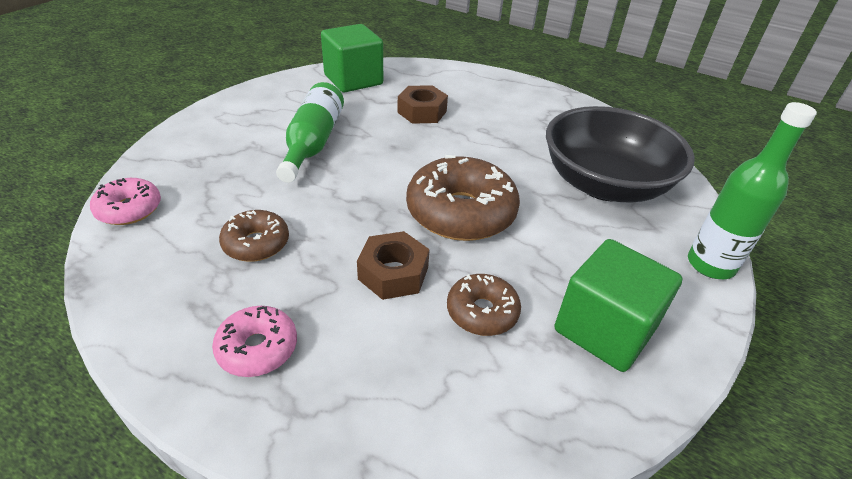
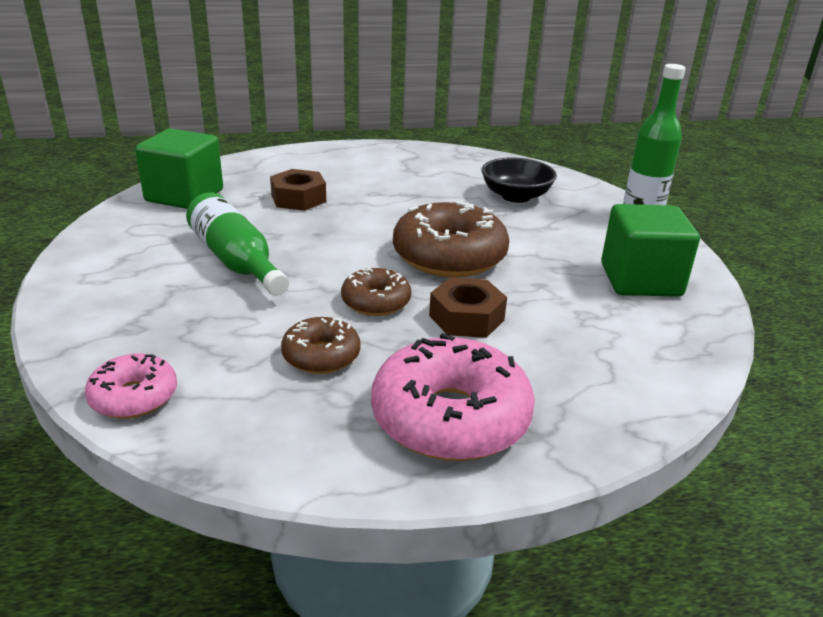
camera: 40 degrees left, 10 degrees down
pink donut [212,306,297,377] -> pink donut [371,333,535,461], size x1.84
brown donut [447,274,521,336] -> brown donut moved to [341,268,411,316]
black bowl [546,106,695,202] -> black bowl [481,157,557,203], size x0.56

